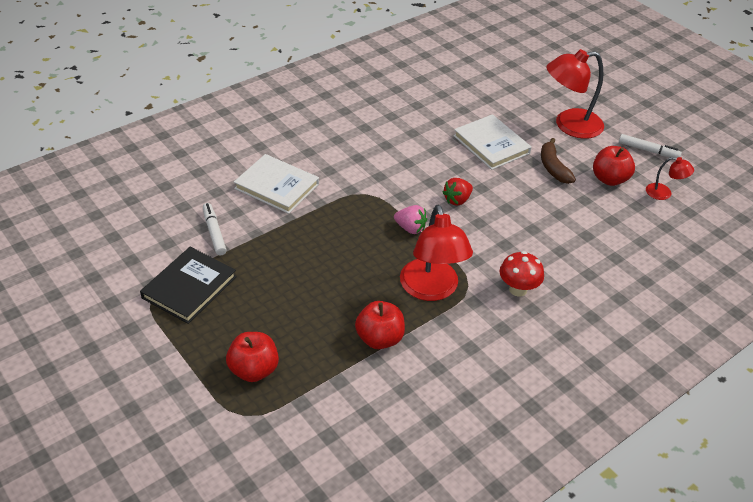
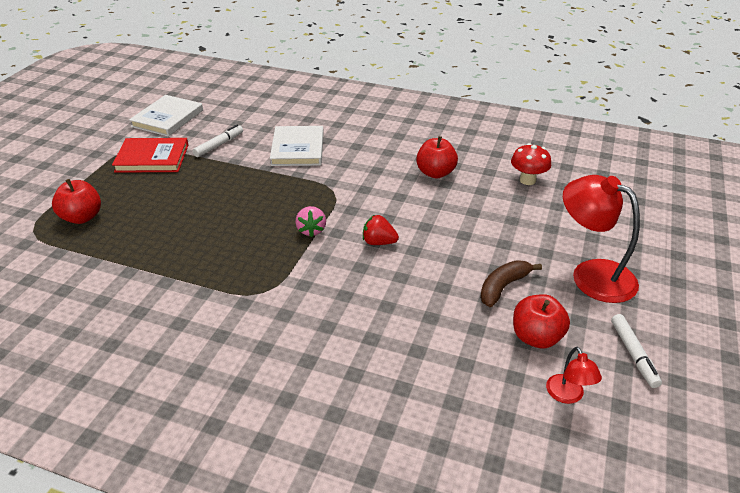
camera: 60 degrees right, 5 degrees down
black book [140,247,237,324] -> red book [112,138,189,173]
red apple [355,301,405,349] -> red apple moved to [416,136,458,179]
red lamp [400,204,473,301] -> none
white book [453,114,532,170] -> white book moved to [129,95,203,137]
red mushroom [500,251,544,297] -> red mushroom moved to [511,143,551,185]

